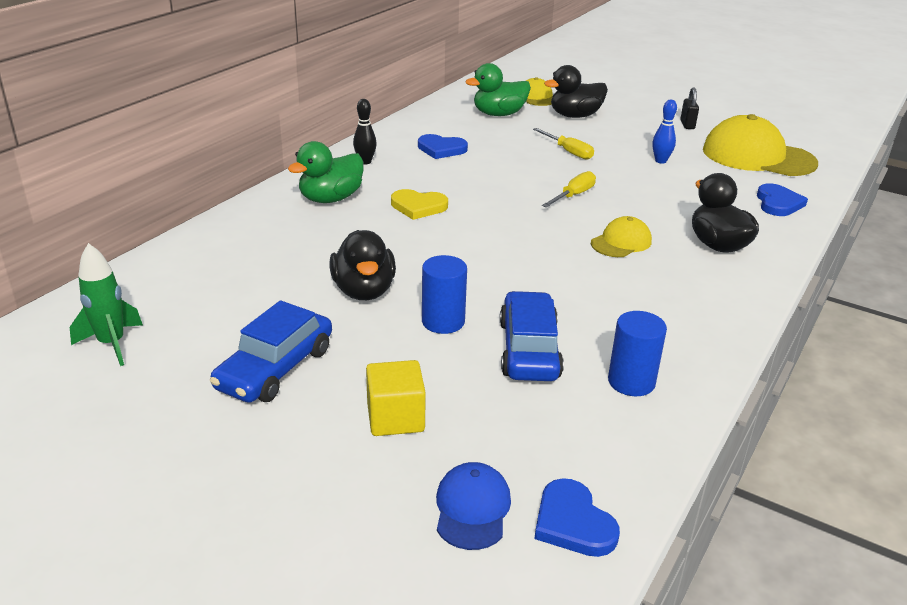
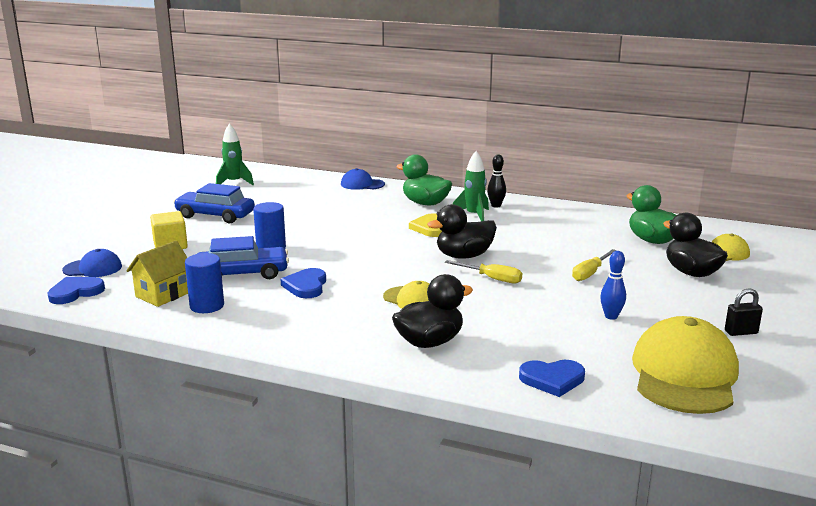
camera: 80 degrees right, 10 degrees down
black duck [330,230,396,300] -> black duck moved to [427,204,497,259]
blue heart [418,134,468,159] -> blue heart moved to [281,268,326,298]
none -> yellow house [126,241,188,307]
none -> blue cap [341,168,385,190]
none -> green rocket [453,151,489,221]

